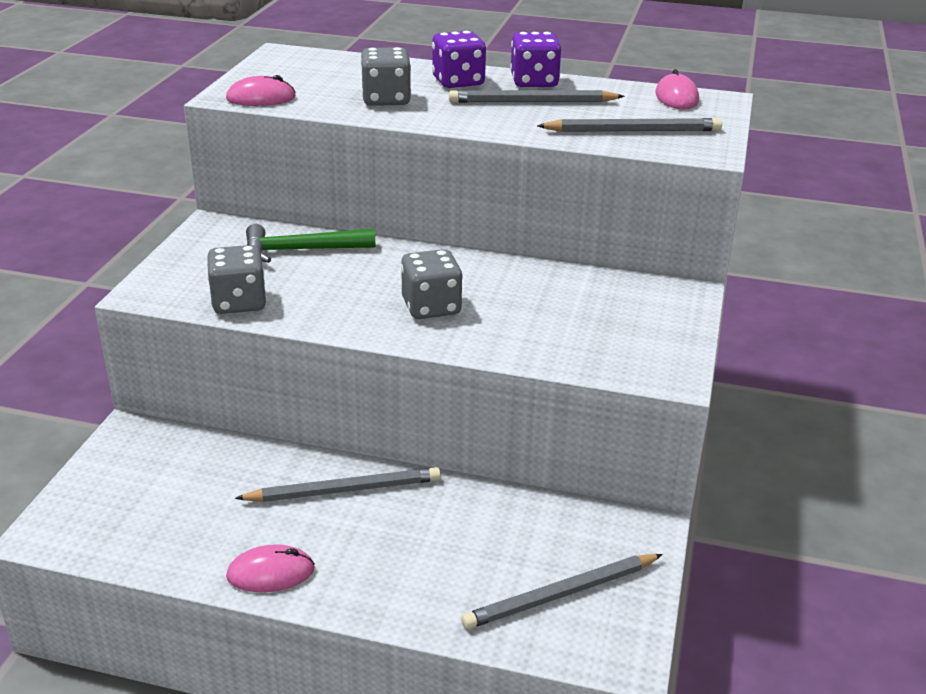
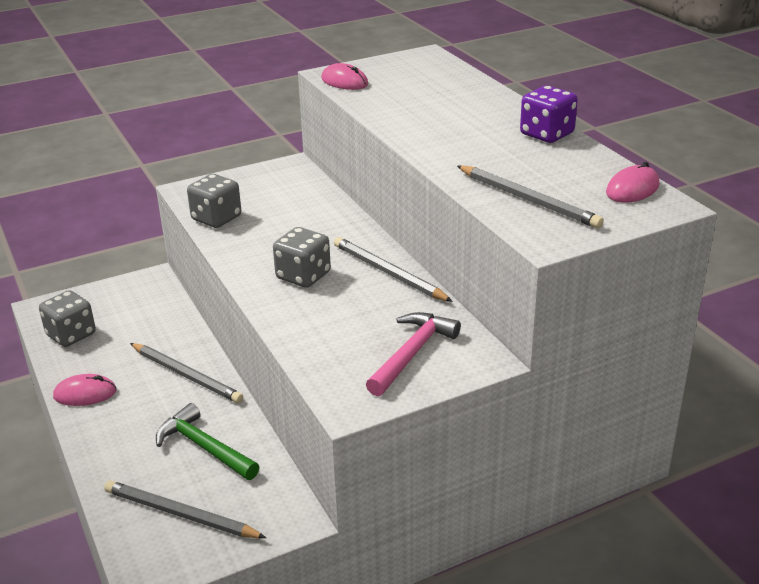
camera: 50 degrees right, 0 degrees up
pink mouse [226,544,315,592] -> pink mouse turned 45 degrees counterclockwise [53,374,117,406]
green hammer [246,224,375,263] -> green hammer moved to [156,403,259,480]
grey dice [360,47,411,106] -> grey dice moved to [39,290,96,347]
purple dice [432,31,486,88] -> none
grey pencil [449,90,625,103] -> grey pencil moved to [334,237,453,302]
none -> pink hammer [366,312,461,396]

